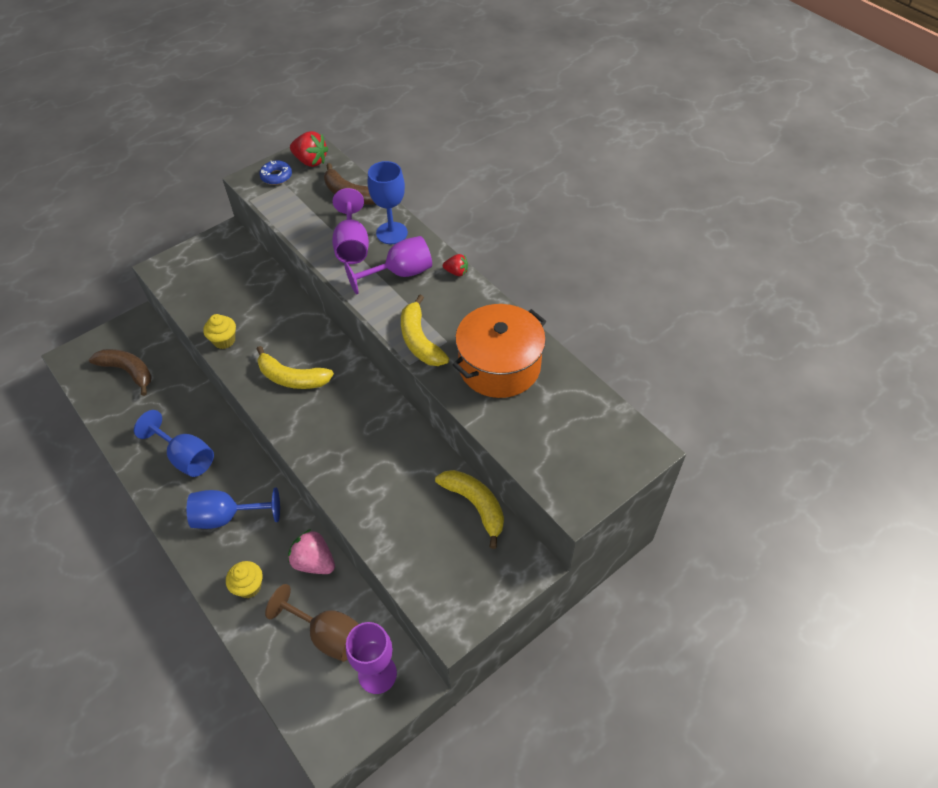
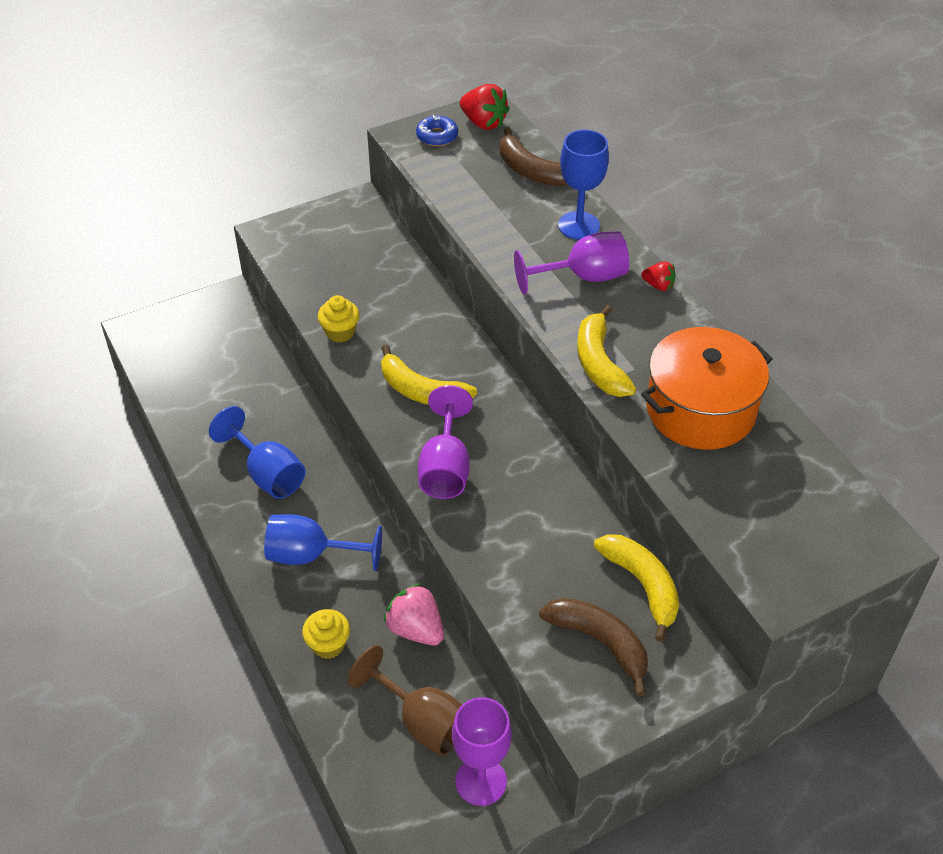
camera: 10 degrees right, 5 degrees down
brown banana [89,349,152,396] -> brown banana moved to [539,598,648,696]
purple goblet [332,188,369,264] -> purple goblet moved to [418,385,473,499]

